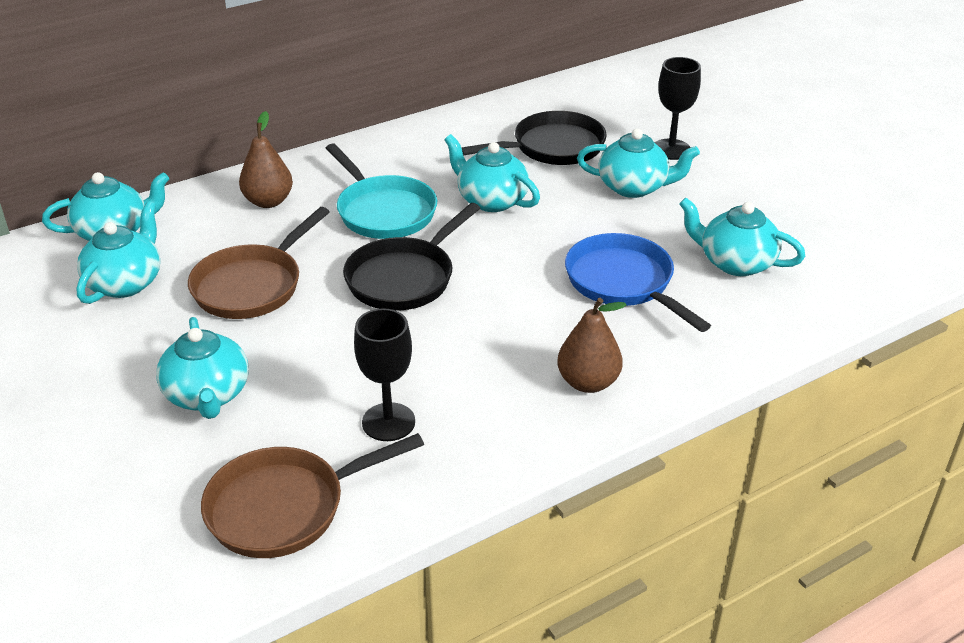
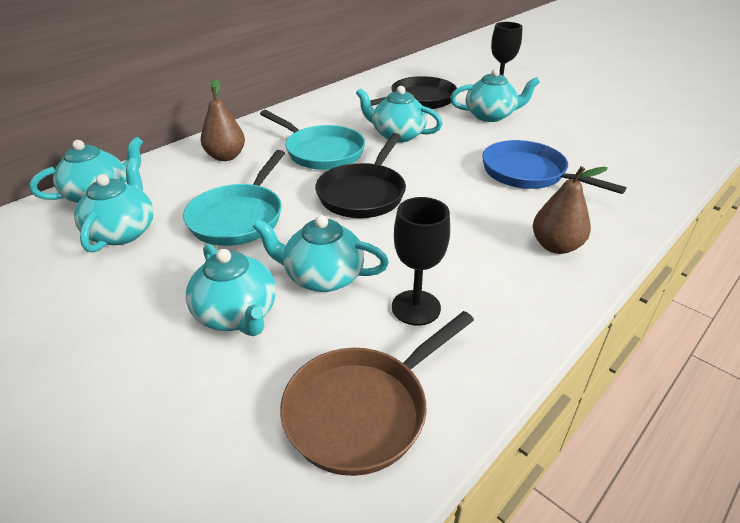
camera: 15 degrees left, 0 degrees up
brown pan [188,207,329,319] -> turquoise pan [183,150,285,246]
turquoise teapot [679,198,805,276] -> turquoise teapot moved to [253,215,389,292]

